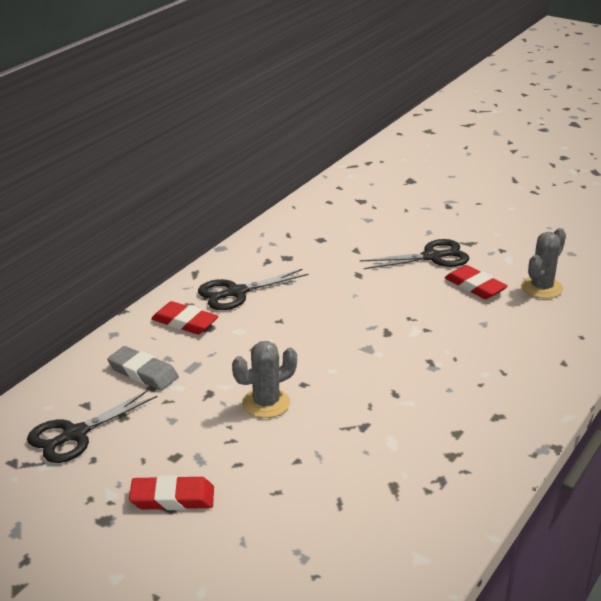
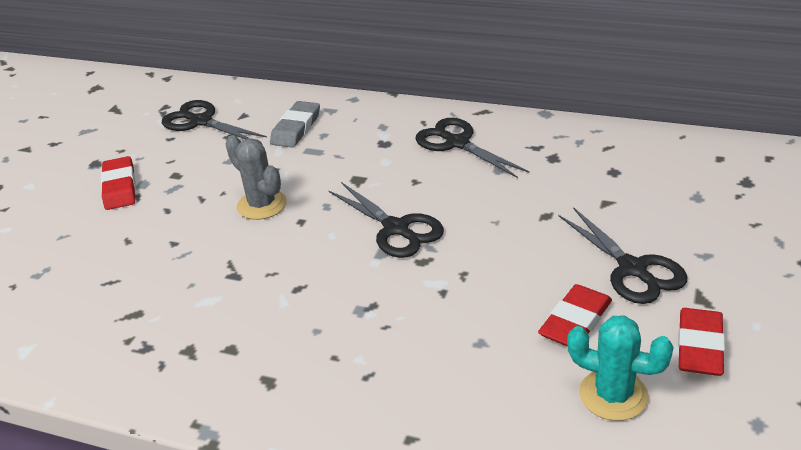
camera: 80 degrees right, 5 degrees up
red eraser [151,301,218,334] -> red eraser moved to [678,308,725,376]
grey cactus [521,228,566,298] -> turquoise cactus [567,315,674,421]
none -> black scissors [328,182,444,258]

